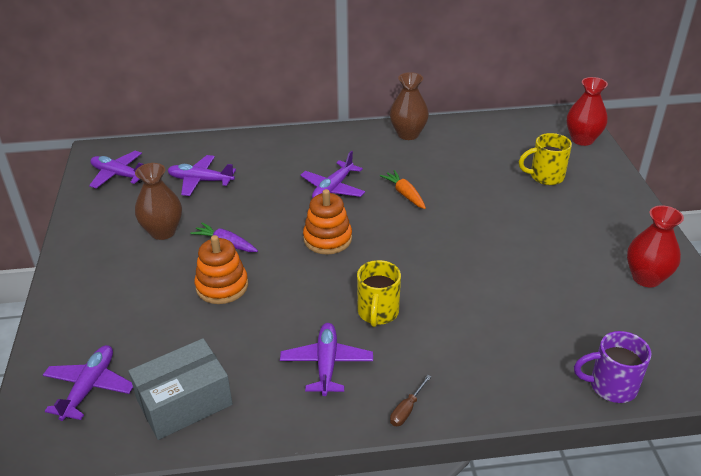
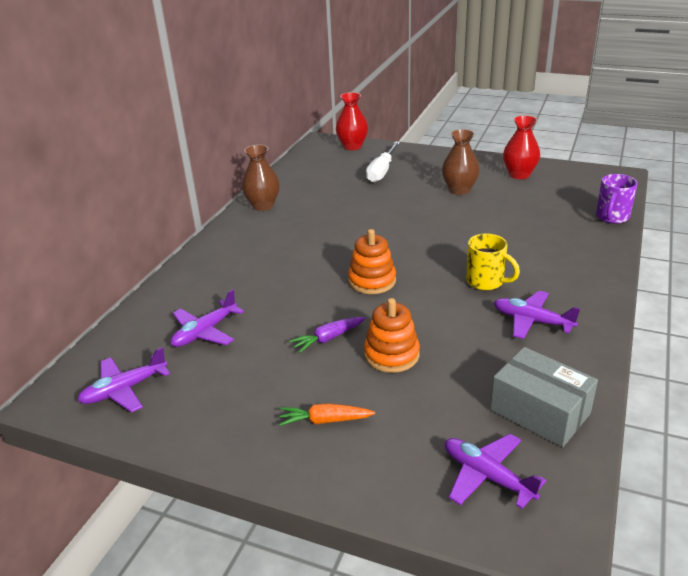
camera: 60 degrees left, 5 degrees down
grey box [128,338,233,440] -> grey box turned 45 degrees counterclockwise [490,347,598,447]
brown vase [135,163,182,240] -> brown vase moved to [442,129,480,195]
purple plane [300,151,365,198] -> none
orange carrot [380,170,426,209] -> orange carrot moved to [279,403,375,426]
brown screwdriver [390,375,431,426] -> none
yellow mug [519,133,572,185] -> white screwdriver [366,142,400,183]

